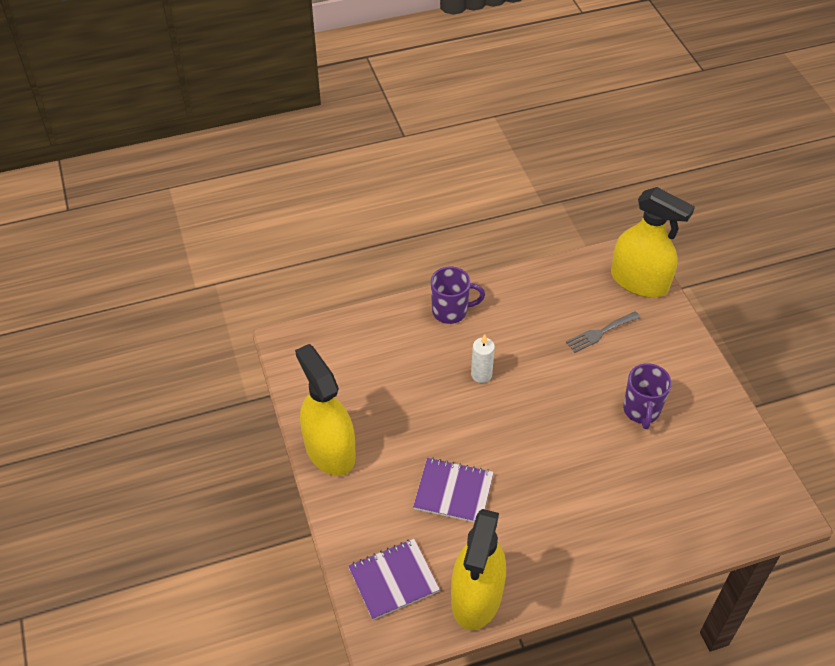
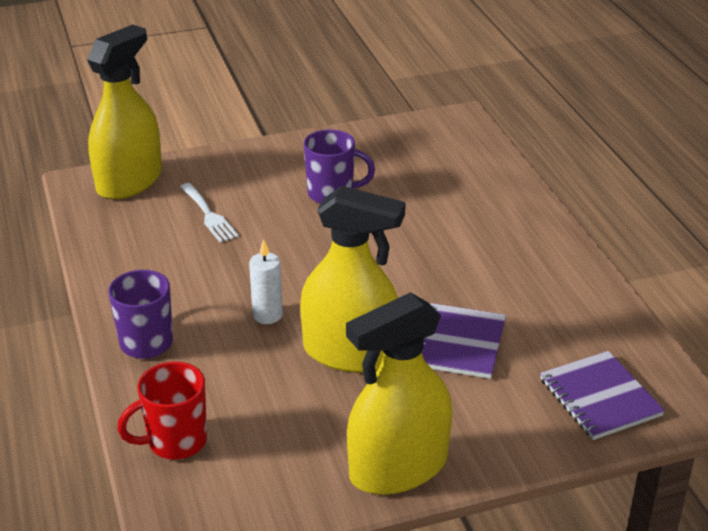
camera: 90 degrees left, 15 degrees down
yellow spray bottle [451,509,506,630] -> yellow spray bottle moved to [300,186,406,373]
grey fork [566,311,640,353] -> white fork [180,183,239,243]
none -> red mug [117,361,207,460]

